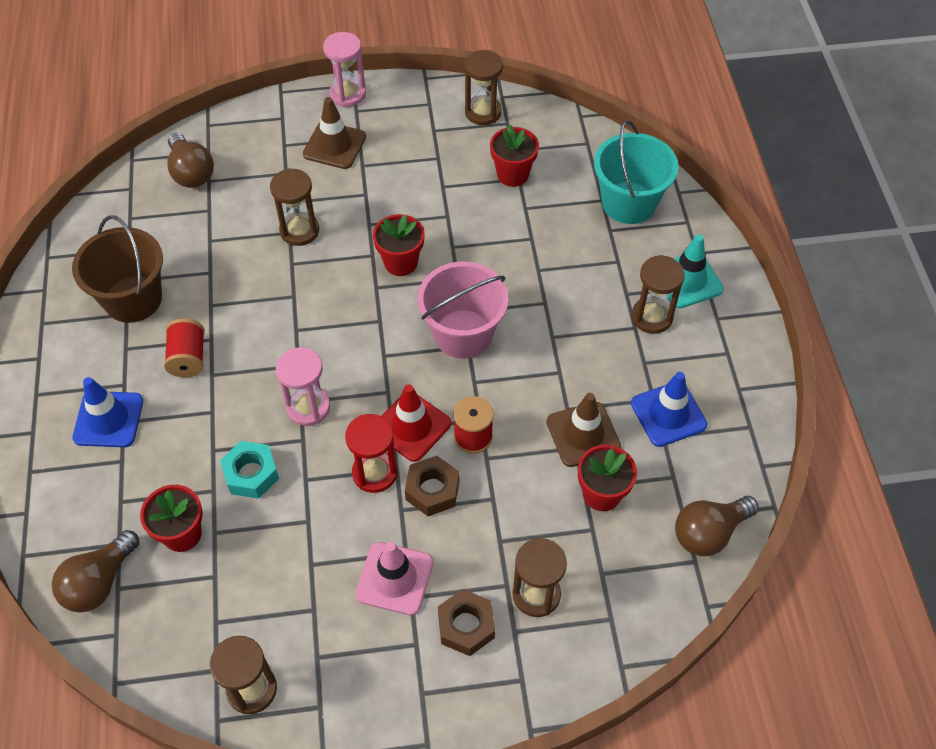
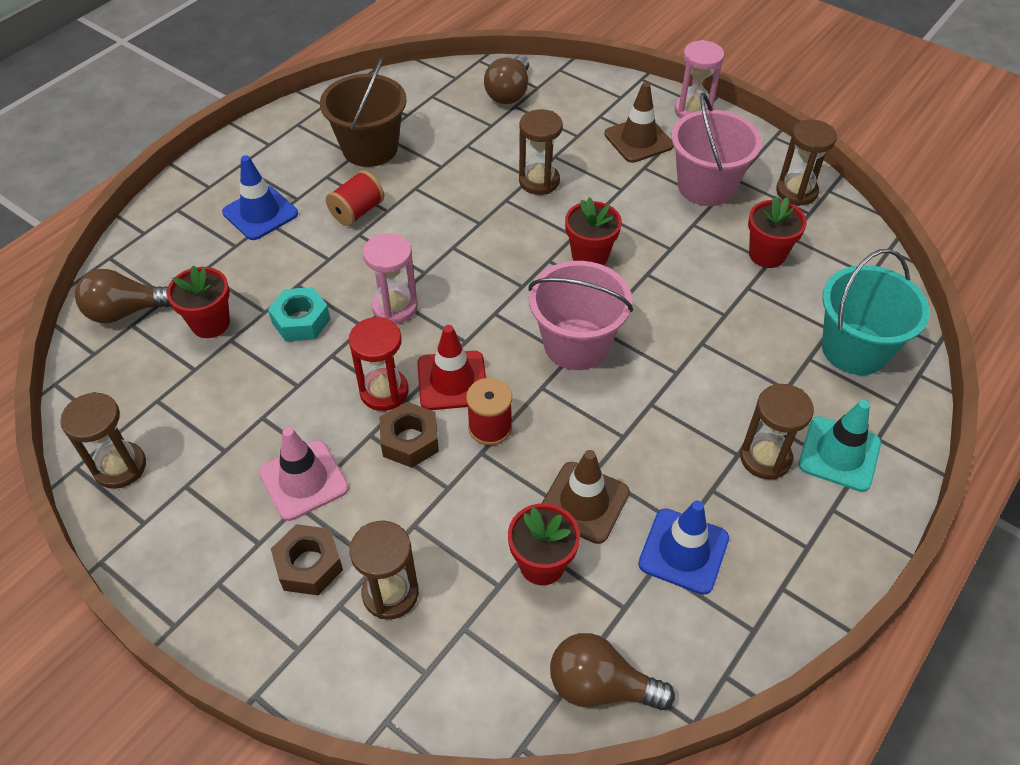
camera: 45 degrees right, 5 degrees down
none -> pink bucket [671,92,762,206]

